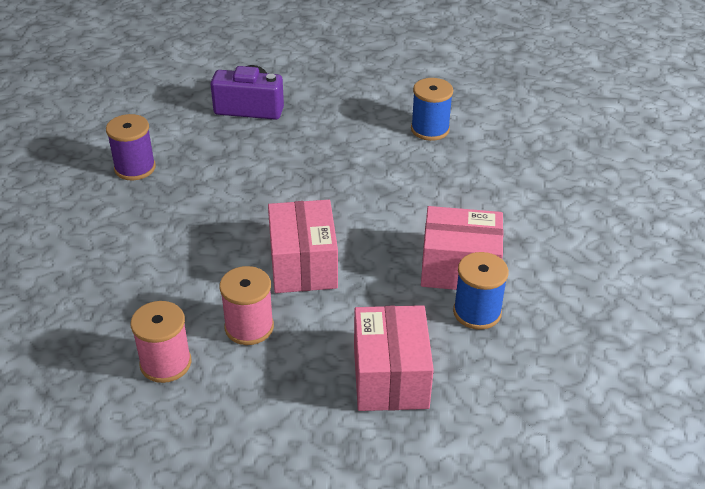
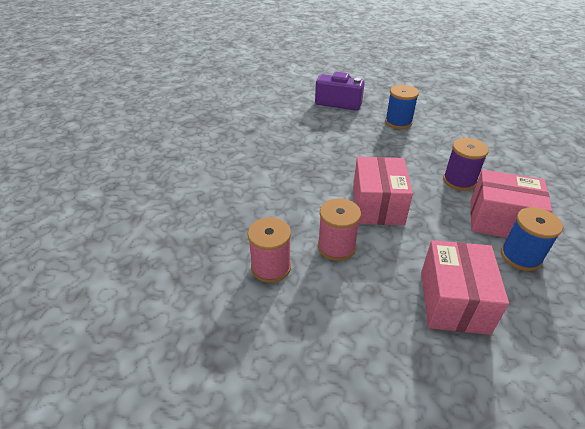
camera: 10 degrees right, 0 degrees up
purple spool [106,114,156,180] -> purple spool moved to [443,138,489,191]
blue spool [411,78,453,141] -> blue spool moved to [385,85,419,129]

